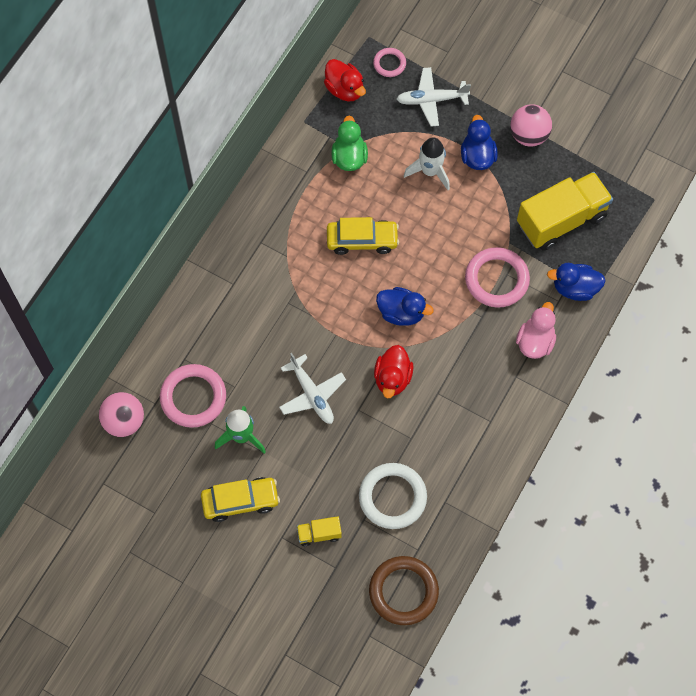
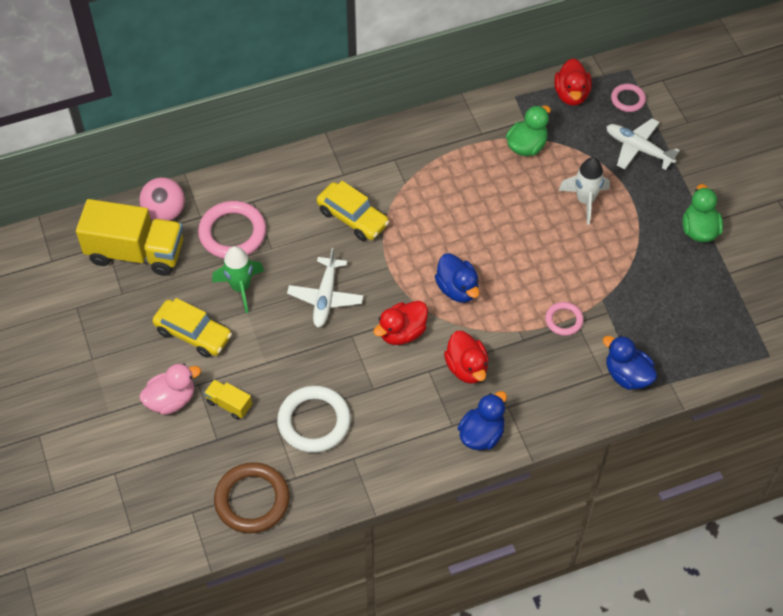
camera: 40 degrees right, 10 degrees down
yellow car [327,217,399,255] -> yellow car moved to [317,181,389,241]
blue duck [461,115,498,170] -> blue duck moved to [458,391,507,451]
pink ring [465,247,530,308] -> pink ring [545,302,584,336], size x0.54
pink ball [510,104,552,147] -> green duck [683,184,723,242]
pink duck [516,302,556,359] -> pink duck moved to [139,363,201,415]
yellow truck [517,172,613,251] -> yellow truck moved to [76,199,183,276]
none -> red duck [444,331,489,384]

